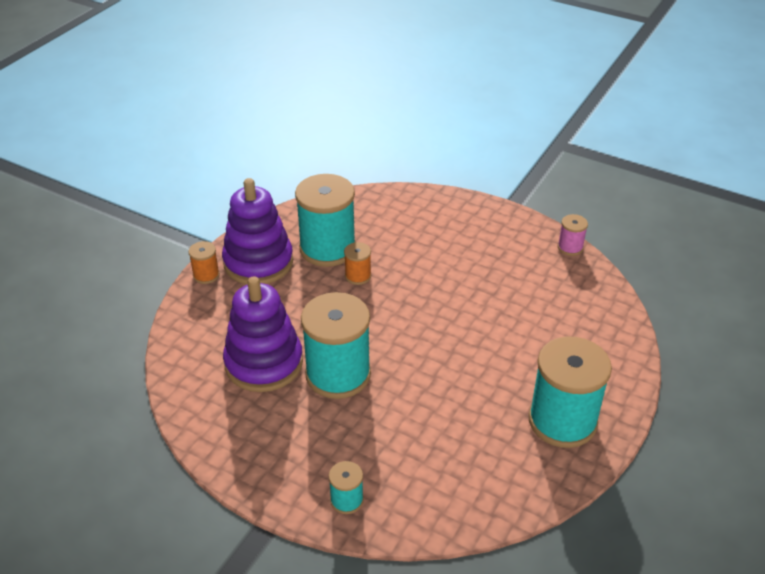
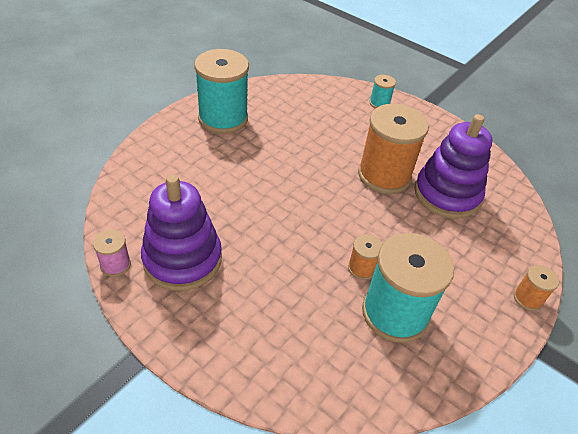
camera: 175 degrees left, 5 degrees up
purple stacking toy [222,178,293,285] -> purple stacking toy moved to [141,175,222,291]
turquoise spool [301,292,371,399] -> orange spool [358,104,429,194]

